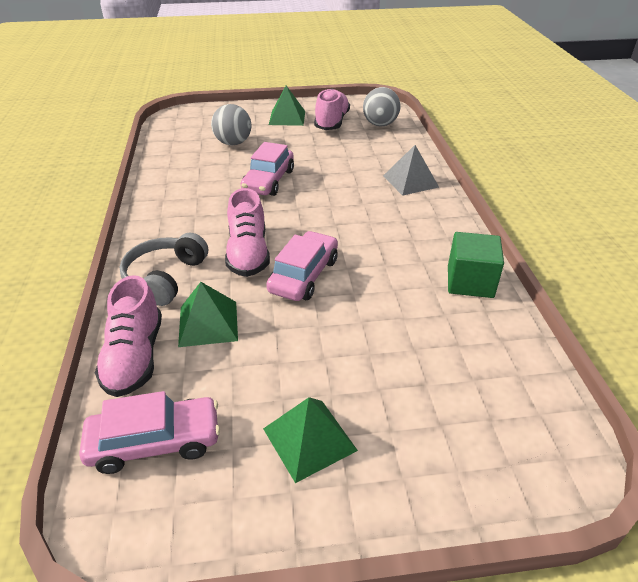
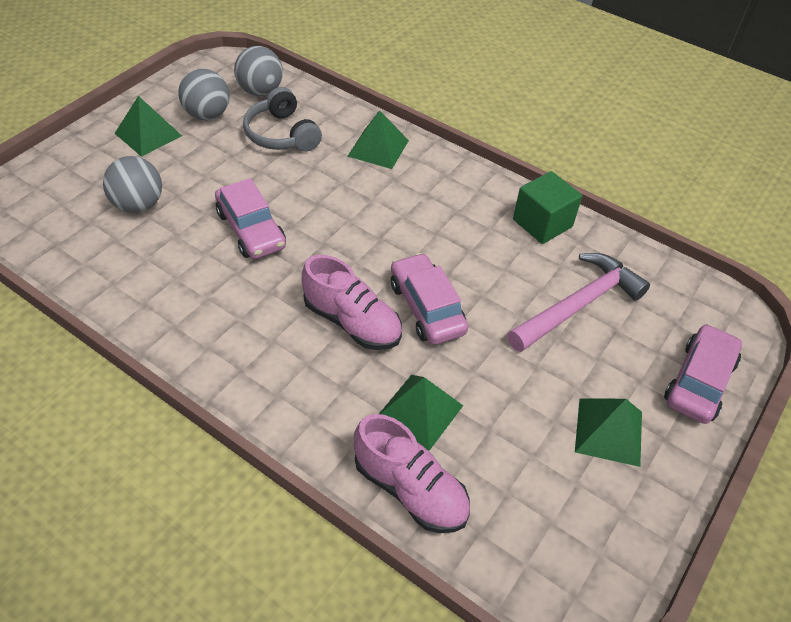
camera: 50 degrees left, 10 degrees up
pink car [79,391,220,474] -> pink car moved to [664,324,742,424]
grey headphones [120,233,208,306] -> grey headphones moved to [243,87,322,152]
pink shoe [314,89,350,130] -> grey ball [178,69,229,120]
grey pyramid [383,145,439,196] -> green pyramid [348,110,409,169]
none -> pink hammer [507,253,650,352]

